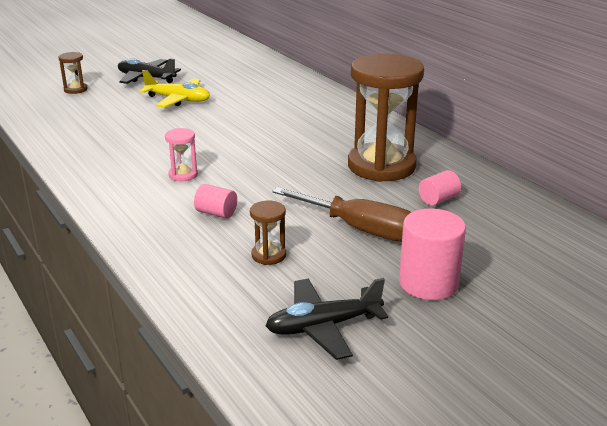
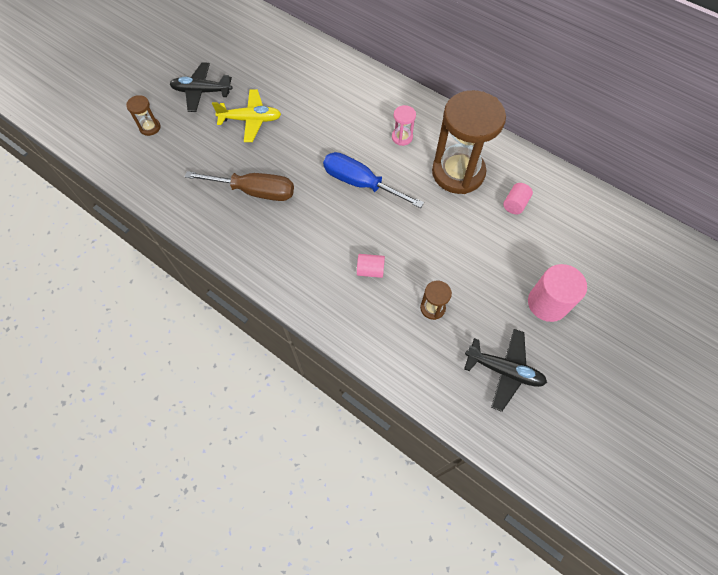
camera: 20 degrees left, 35 degrees up
pink hourglass [165,128,198,181] -> pink hourglass moved to [392,105,416,146]
black plane [266,278,388,360] -> black plane turned 120 degrees counterclockwise [464,329,547,412]
brown screwdriver [272,187,411,241] -> brown screwdriver moved to [185,171,294,201]
none -> blue screwdriver [323,152,424,208]

